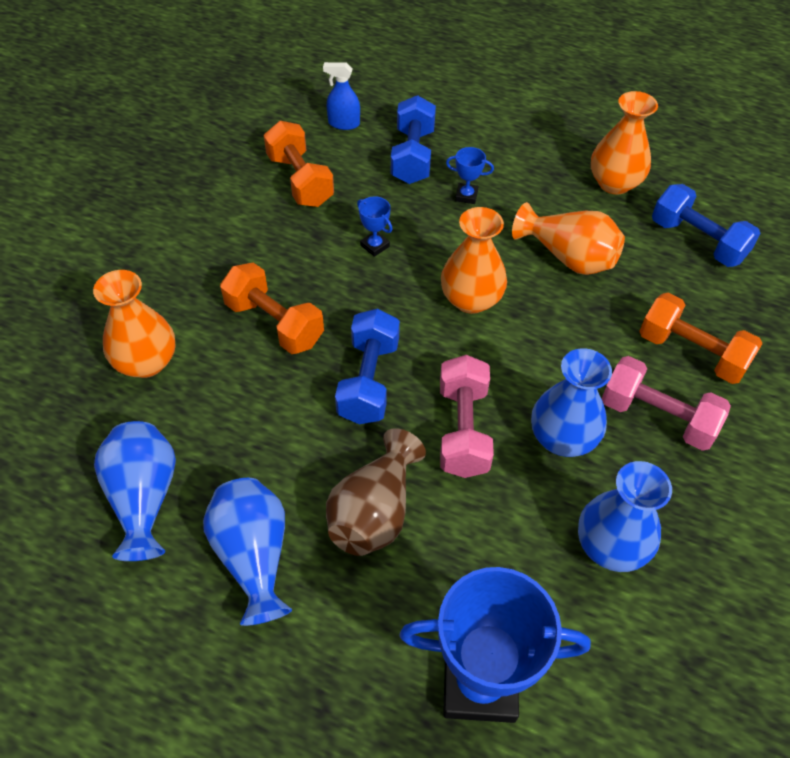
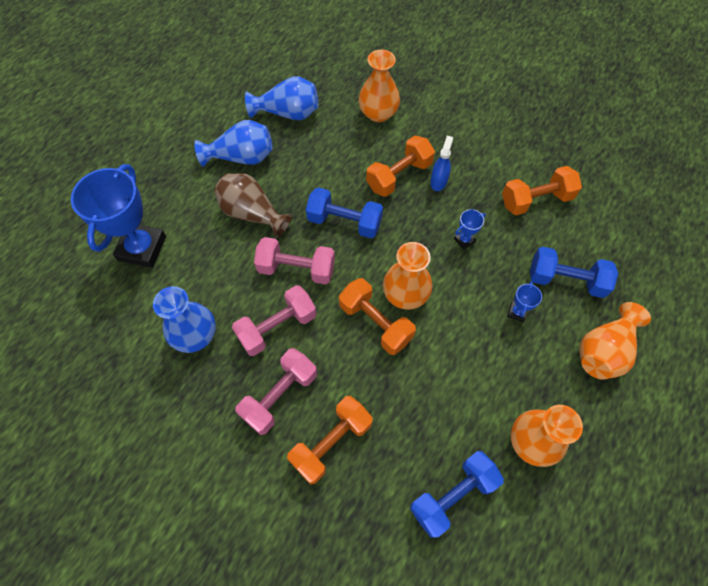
camera: 100 degrees right, 10 degrees up
blue spray bottle [323,62,360,130] -> blue spray bottle moved to [430,136,453,191]
orange vase [512,202,625,275] -> orange vase moved to [579,302,651,380]
blue vase [531,348,612,457] -> pink dumbbell [232,285,317,356]
none -> orange dumbbell [339,278,416,355]

